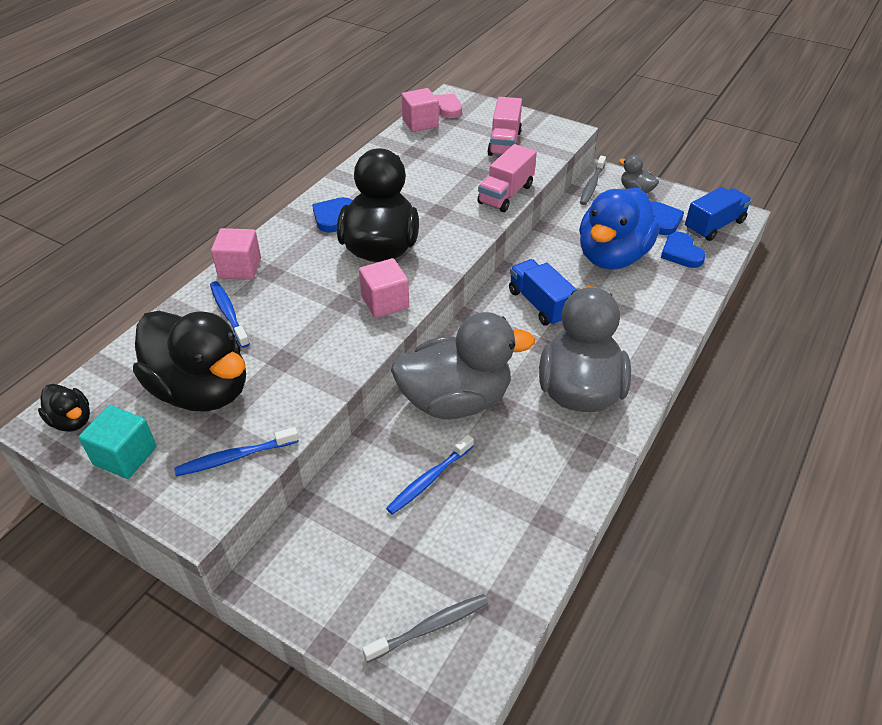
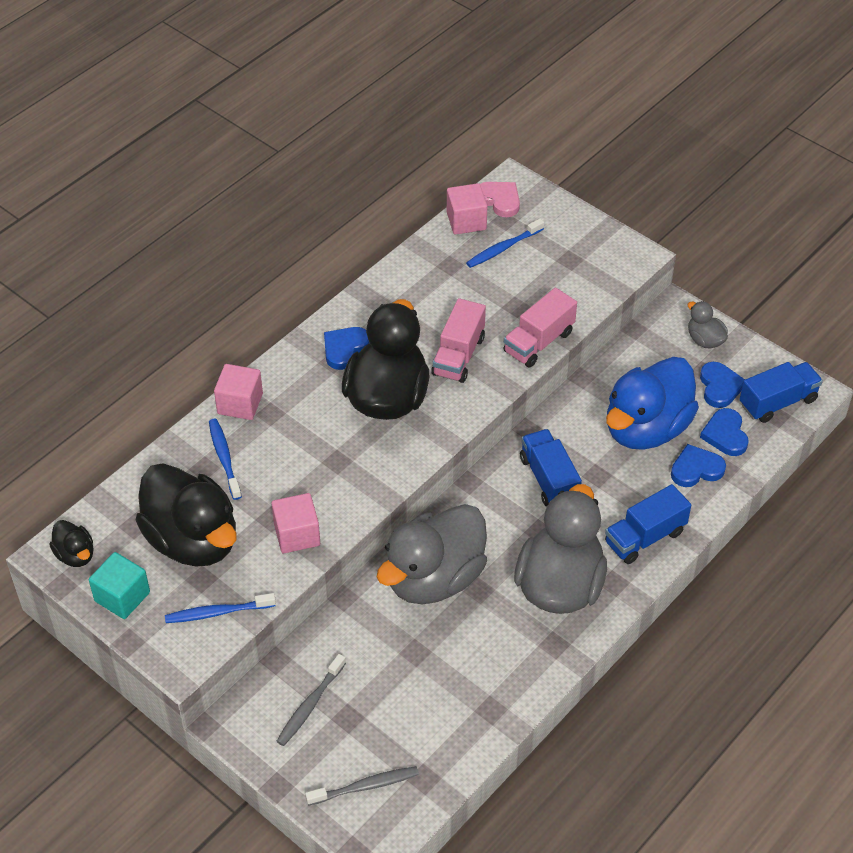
camera: 10 degrees right, 5 degrees up
pink cube [359,258,409,318] -> pink cube moved to [271,493,320,553]
blue toothbrush [386,435,474,515] -> blue toothbrush moved to [466,218,544,268]
grey duck [391,312,535,419] -> grey duck turned 135 degrees clockwise [377,504,487,604]
pink truck [487,97,522,156] -> pink truck moved to [431,298,486,383]
grey toothbrush [580,156,606,205] -> grey toothbrush moved to [276,654,346,746]
none -> blue truck [605,484,691,564]
none -> blue heart [671,444,726,487]

